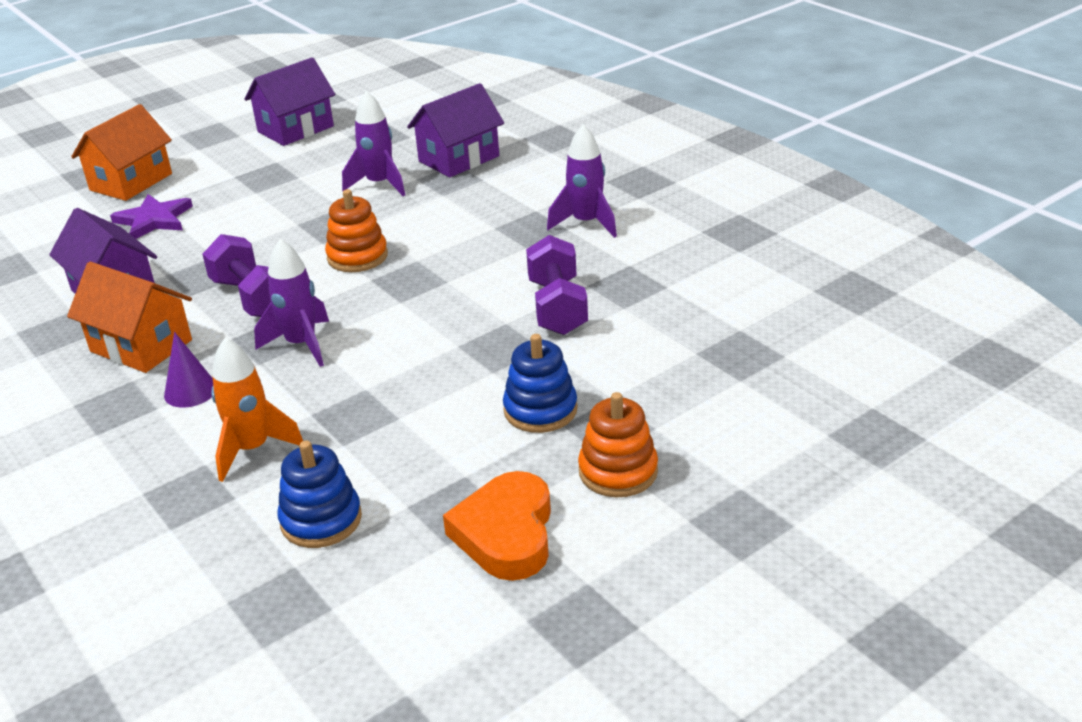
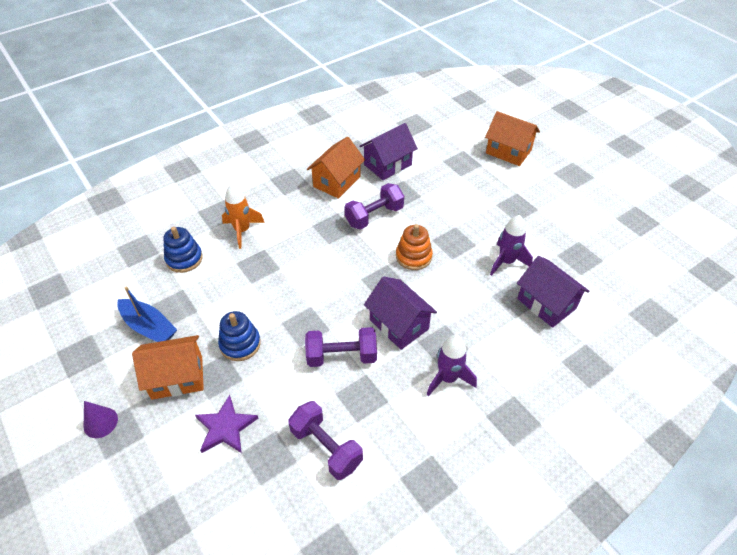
camera: 90 degrees right, 15 degrees up
purple star [110,194,193,239] -> purple star moved to [195,395,258,453]
purple cone [164,332,213,408] -> purple cone moved to [84,401,118,438]
purple house [244,58,335,146] -> purple house moved to [364,276,437,350]
purple rocket [254,239,329,367] -> none
orange heart [443,471,551,581] -> blue boat [117,286,177,342]
orange stacking toy [578,392,658,497] -> orange house [132,335,204,400]
none -> purple dumbbell [288,401,363,480]

